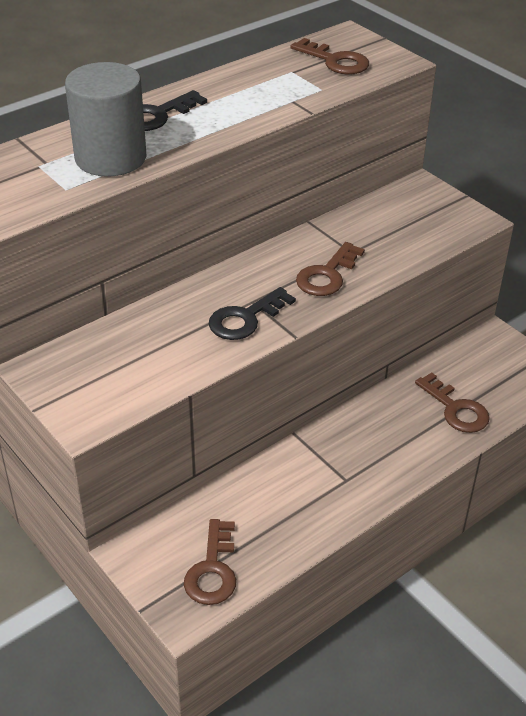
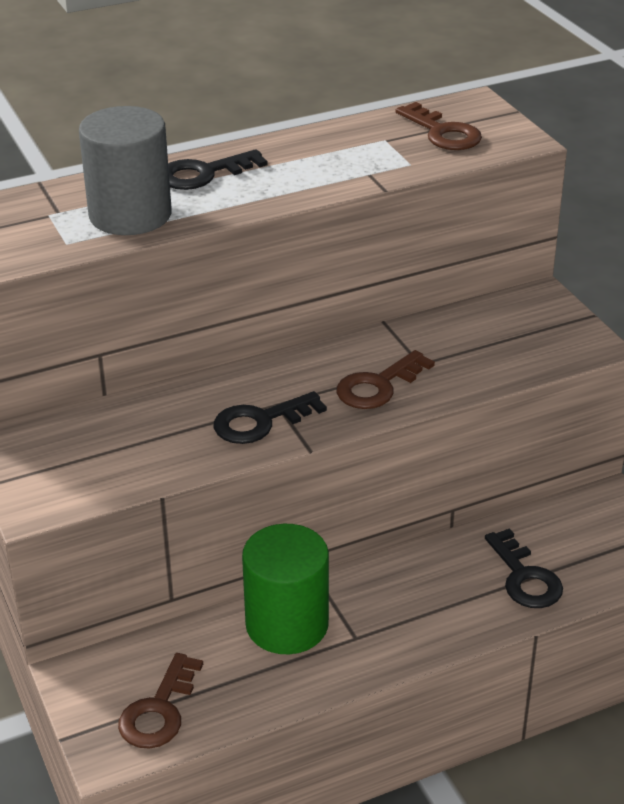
camera: 15 degrees right, 5 degrees down
brown key [415,372,490,433] -> black key [485,528,563,608]
none -> green cylinder [242,524,329,654]

